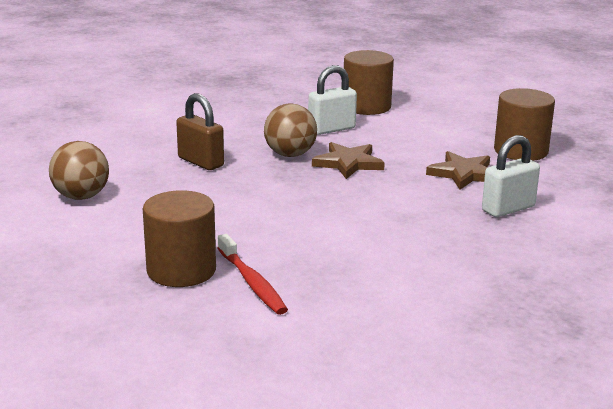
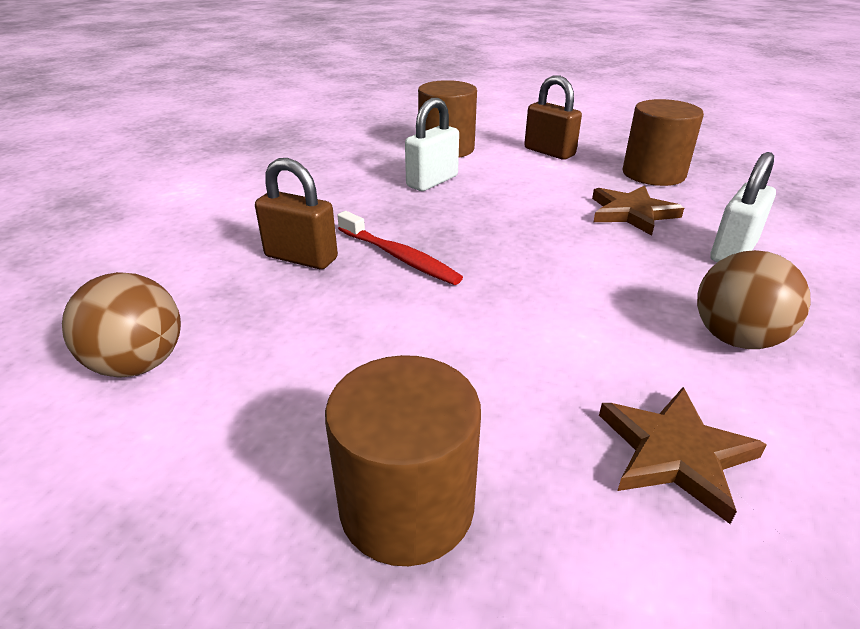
camera: 20 degrees left, 10 degrees up
red toothbrush [218,234,288,315] -> red toothbrush moved to [337,211,463,285]
brown ball [264,103,317,157] -> brown ball moved to [697,250,811,349]
brown star [312,142,385,179] -> brown star moved to [599,387,767,524]
none -> brown padlock [524,75,582,160]

